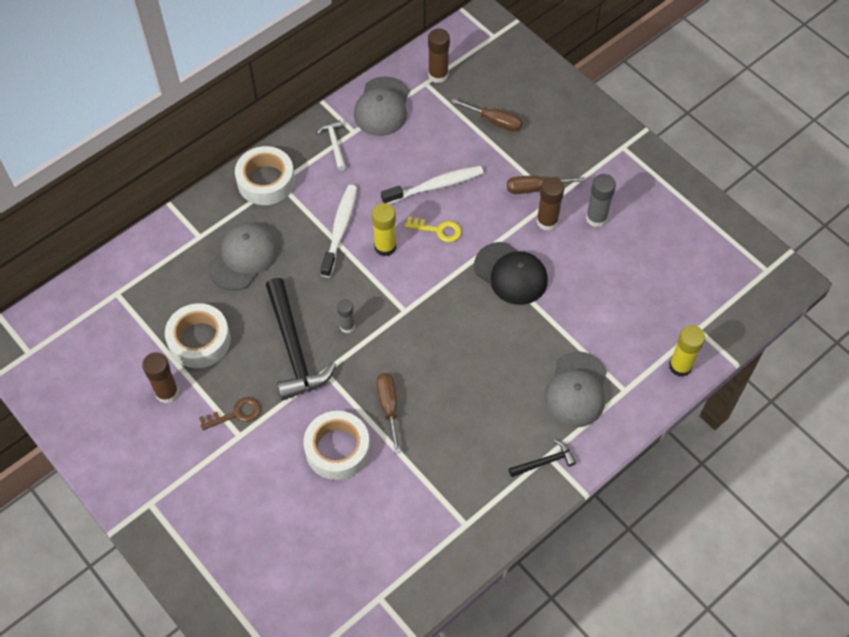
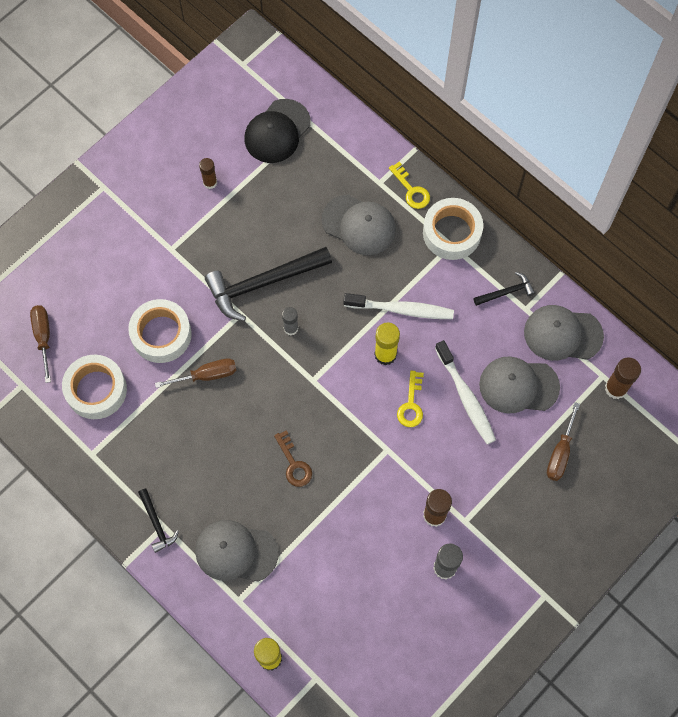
camera: 85 degrees right, 10 degrees up
brown glue stick [142,352,179,403] -> brown glue stick [199,158,217,189], size x0.66
white tape [165,303,231,368] -> white tape moved to [62,355,127,419]
brown key [199,397,261,430] -> brown key moved to [274,430,312,487]
white hammer [316,120,346,171] -> black hammer [473,272,535,306]
black cap [474,242,548,305] -> black cap moved to [245,99,311,163]
brown screwdriver [507,176,585,194] -> brown screwdriver moved to [30,305,51,383]
none -> yellow key [389,162,430,209]
none -> grey cap [479,356,560,414]

